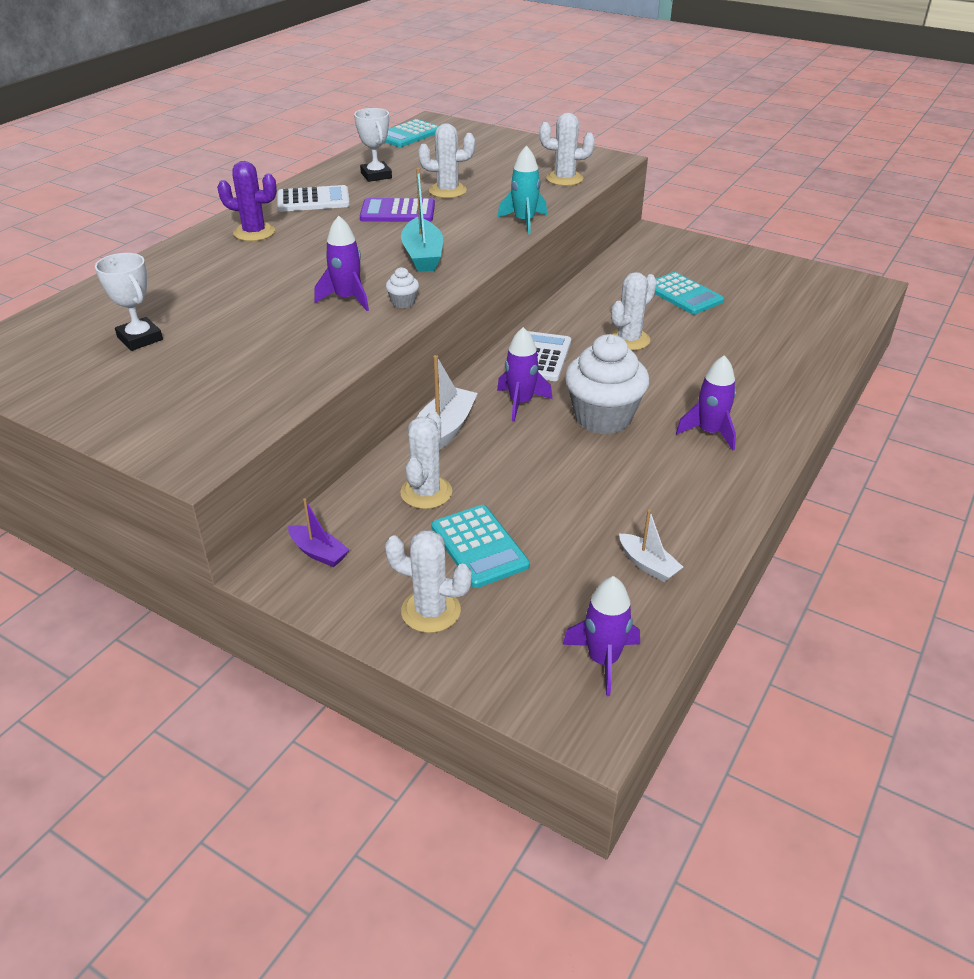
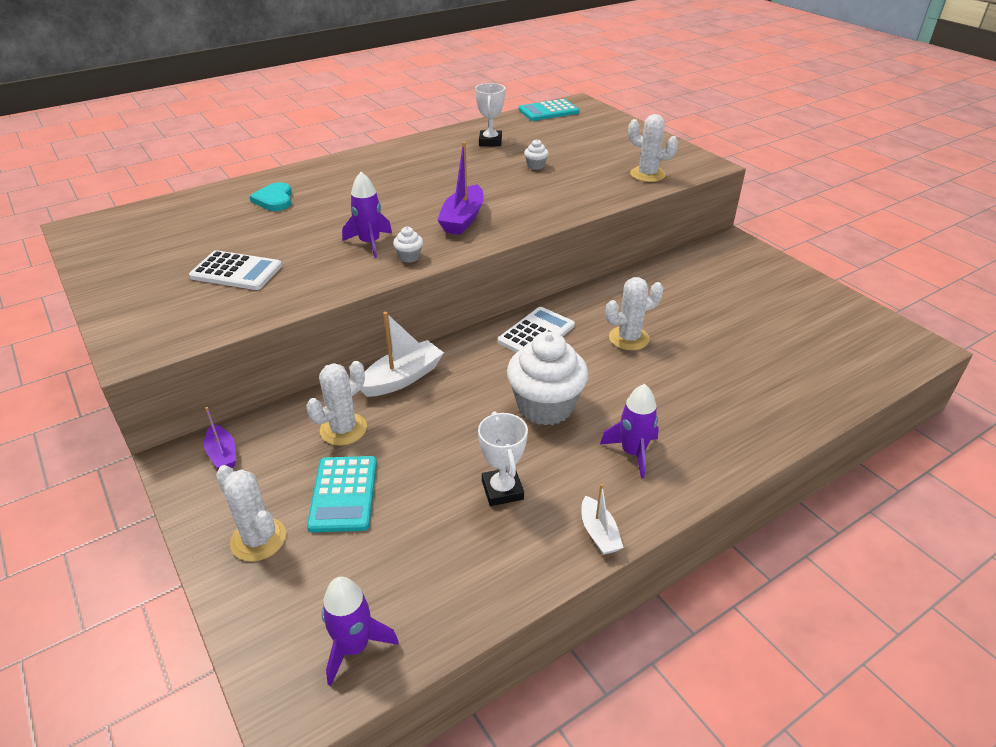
camera: 25 degrees right, 0 degrees up
white trophy [95,253,163,351] -> white trophy moved to [478,411,528,506]
purple cactus [217,161,277,241] -> none
white calculator [278,185,350,212] -> white calculator moved to [189,250,282,290]
purple calculator [360,198,435,222] -> none
turquoise boat [401,168,443,272] -> purple boat [437,142,484,235]
white cactus [418,123,475,198] -> white cupcake [524,139,549,170]
purple rocket [497,327,552,422] -> none
turquoise rocket [498,146,547,234] -> none
white boat [619,510,683,582] -> white boat moved to [582,484,624,555]
turquoise calculator [655,272,724,315] -> none
none -> turquoise heart [249,182,292,211]

